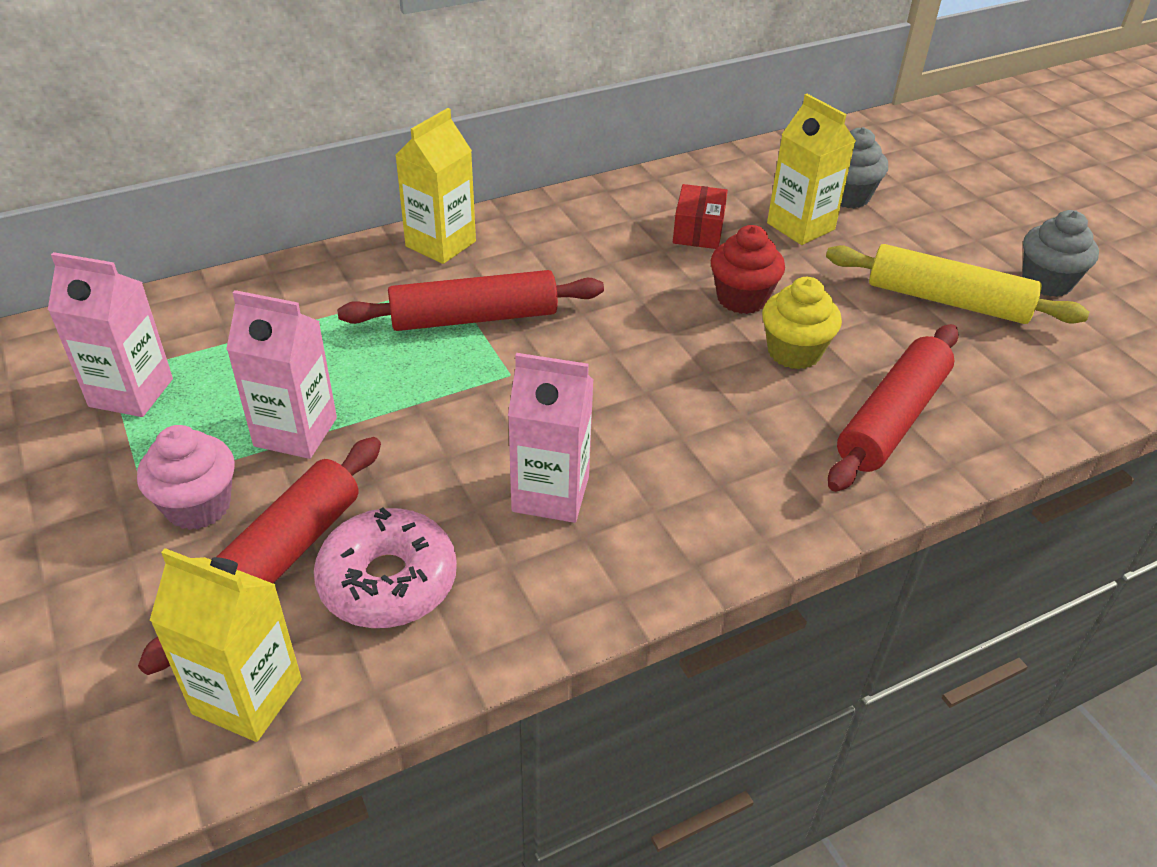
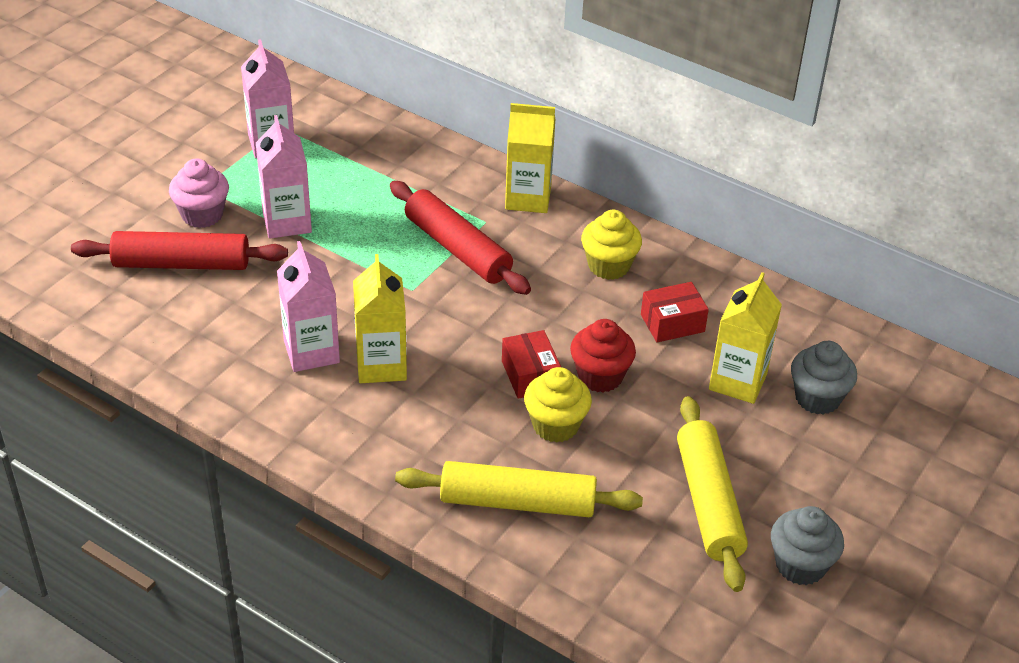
camera: 60 degrees right, 0 degrees up
yellow carton [149,548,302,742] -> yellow carton moved to [353,254,407,383]
pink donut [314,507,457,628] -> none
red rolling pin [828,324,959,492] -> yellow rolling pin [395,461,643,517]
none -> red box [502,330,561,399]
none -> yellow cupcake [581,210,642,280]

